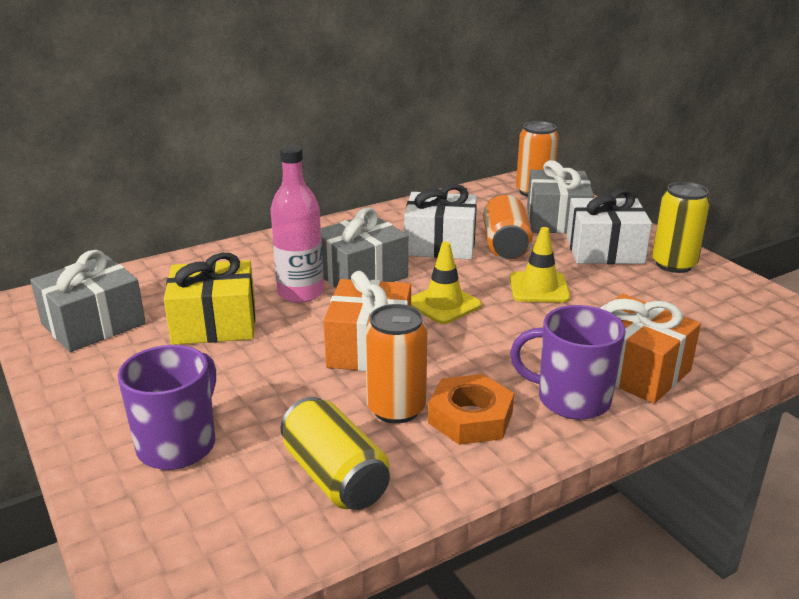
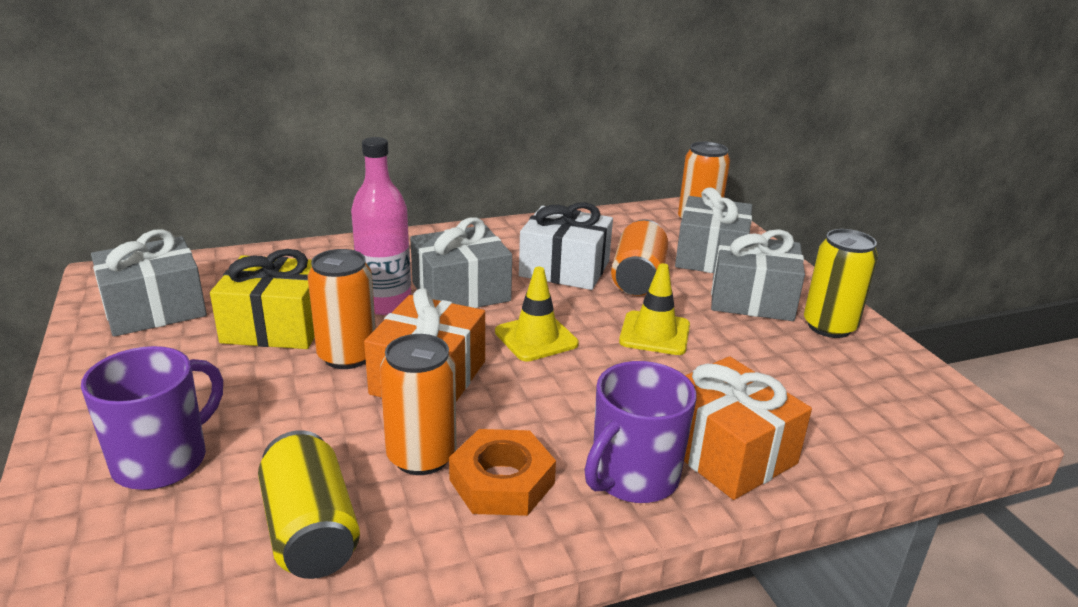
camera: 10 degrees right, 0 degrees up
purple mug [510,305,626,420] -> purple mug turned 75 degrees counterclockwise [585,361,696,503]
white gift [566,189,652,264] -> grey gift [711,229,805,321]
none -> orange can [308,249,376,369]

